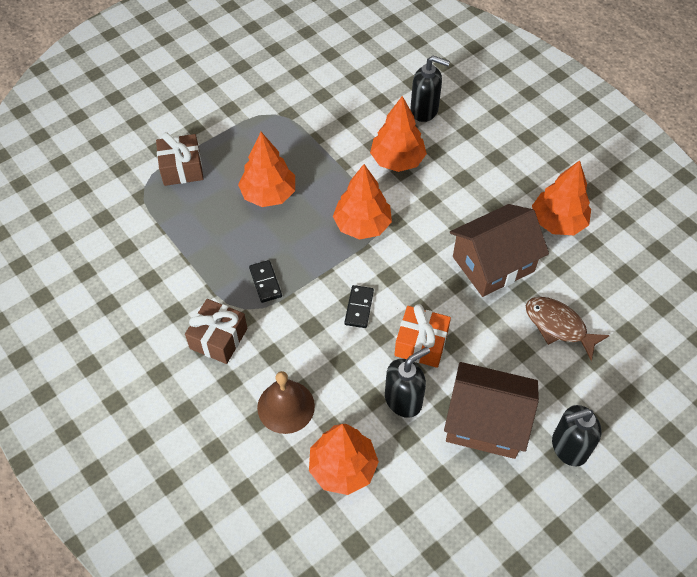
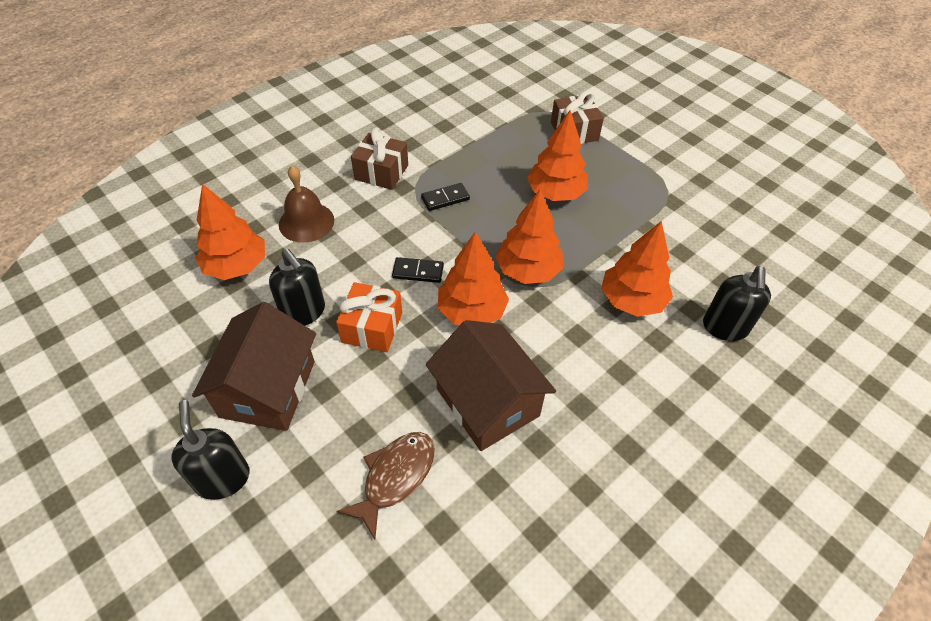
camera: 85 degrees right, 5 degrees down
orange tree [532,160,591,235] -> orange tree moved to [438,232,509,325]

